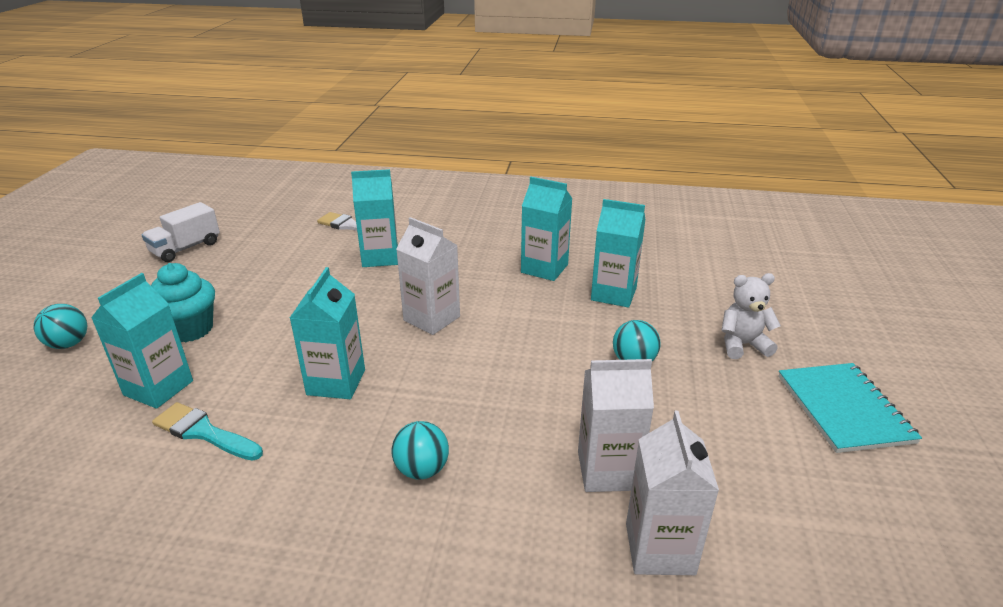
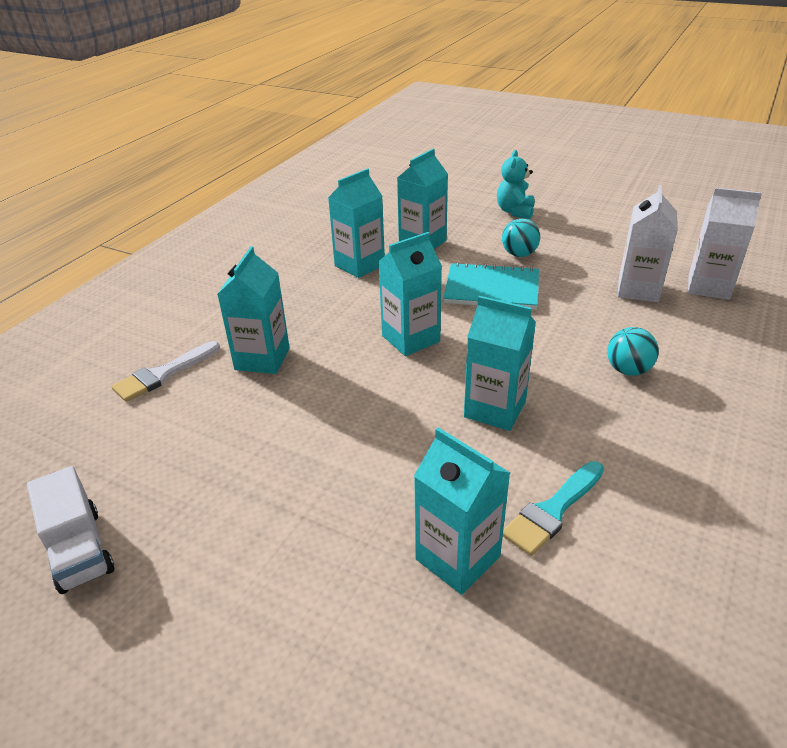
camera: 70 degrees left, 5 degrees up
turquoise ball [34,304,87,349] -> none
turquoise cupcake [151,263,215,342] -> none
white carton [396,217,460,335] -> turquoise carton [378,232,442,356]
white teddy bear [722,273,781,359] -> turquoise teddy bear [497,150,535,219]
turquoise notebook [778,363,922,453] -> turquoise notebook moved to [443,262,539,310]

